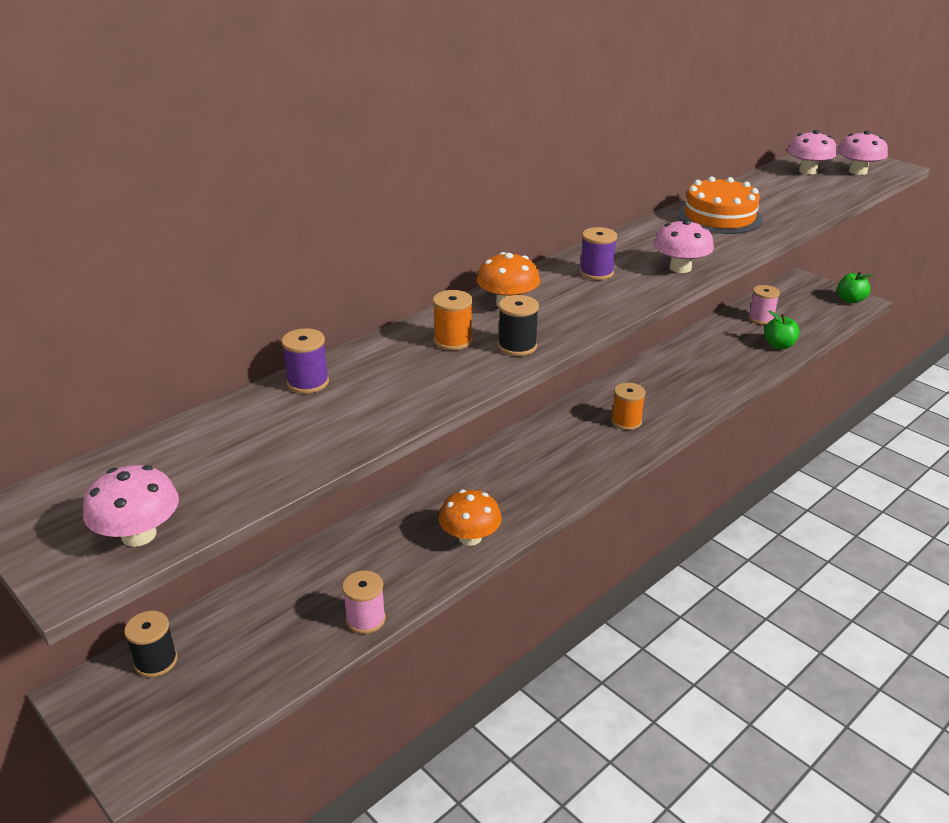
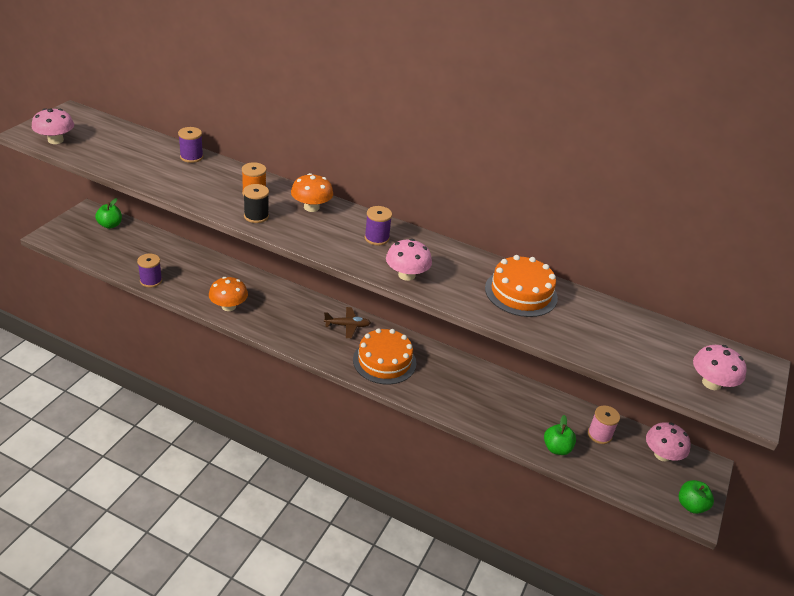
camera: 65 degrees right, 5 degrees up
black spool [124,611,178,677] -> green apple [95,198,122,229]
pink spool [342,571,386,634] -> purple spool [137,254,162,287]
orange spool [611,383,645,430] -> orange cake [353,328,416,384]
pink mushroom [787,130,837,174] -> pink mushroom moved to [646,422,691,462]
none -> brown plane [324,307,371,338]

